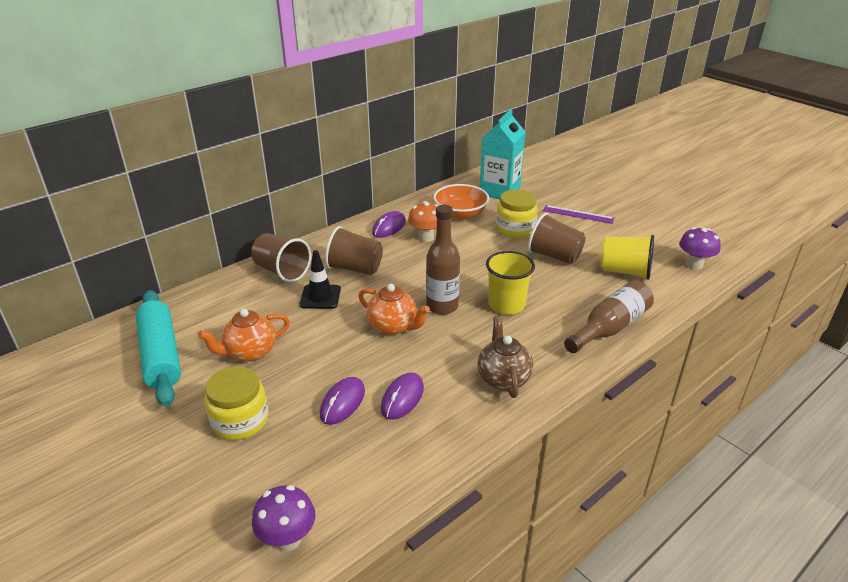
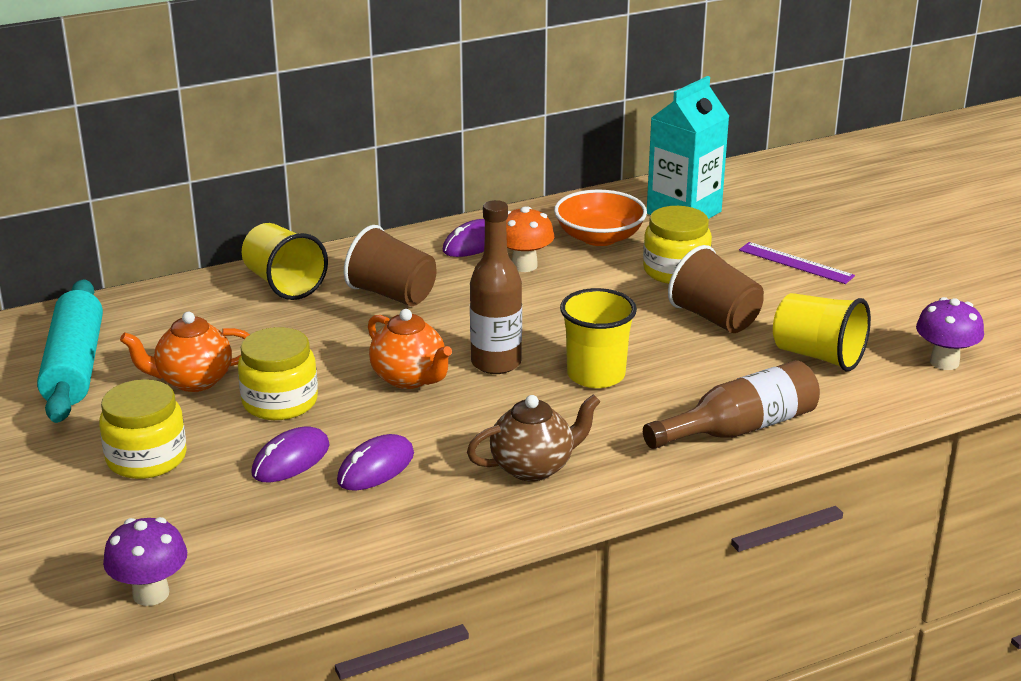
camera: 15 degrees right, 5 degrees down
brown cup [251,233,311,282] -> yellow cup [242,223,328,300]
black traffic cone [300,250,341,309] -> none
brown teapot [478,316,533,398] -> brown teapot turned 60 degrees clockwise [467,394,600,482]
none -> yellow jar [238,327,318,420]

